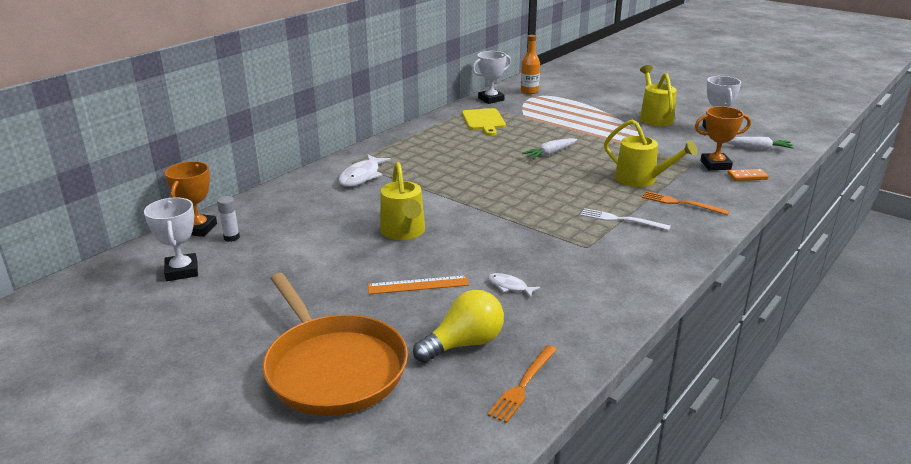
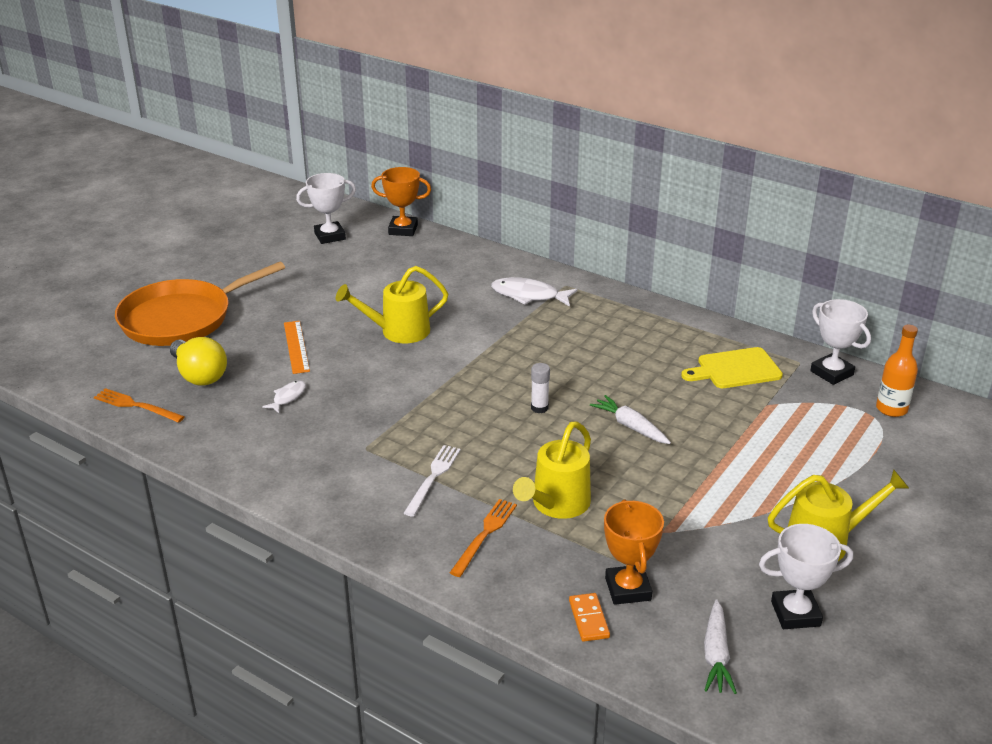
camera: 85 degrees right, 5 degrees up
white glue stick [217,196,240,242] -> white glue stick moved to [531,363,550,413]

